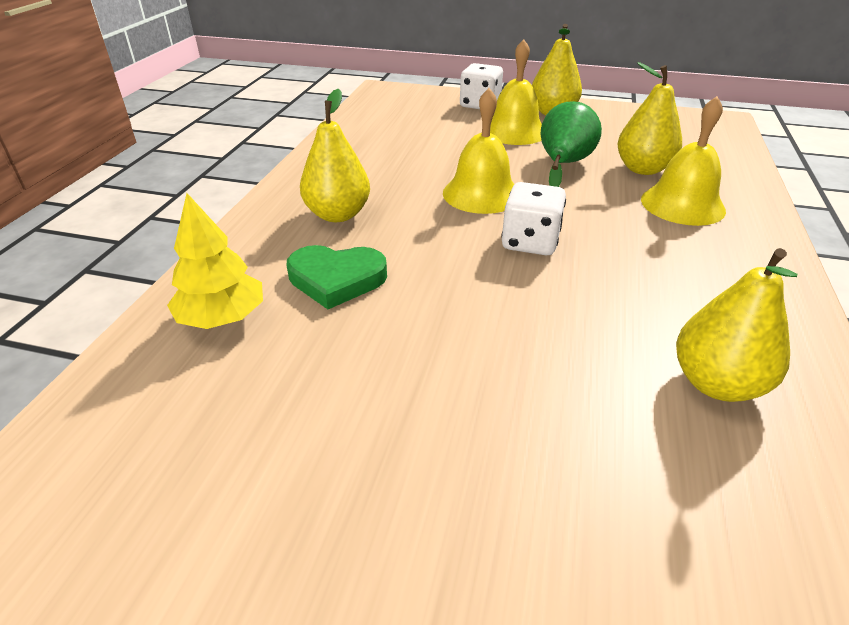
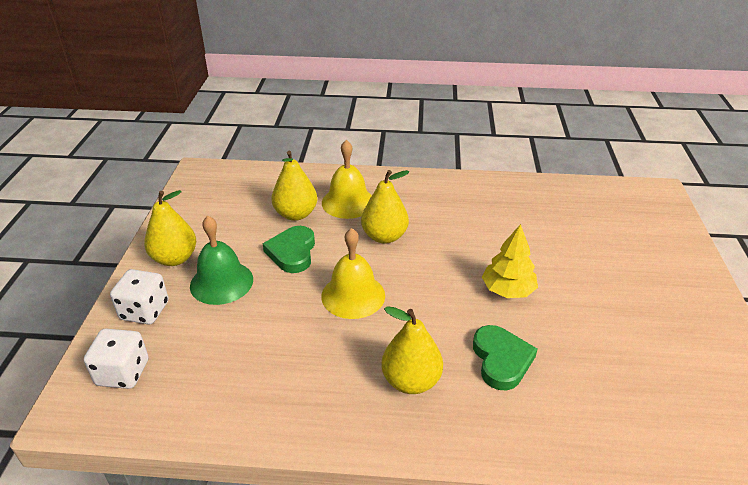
camera: 100 degrees left, 0 degrees up
yellow tree [167,193,263,329] -> yellow tree moved to [482,224,538,298]
yellow bell [490,39,542,145] -> green bell [190,216,253,305]
white dice [501,182,566,255] -> white dice moved to [84,329,148,389]
green pear [541,101,602,187] -> green heart [263,226,315,273]
yellow pear [676,248,797,402] -> yellow pear moved to [361,170,409,244]

